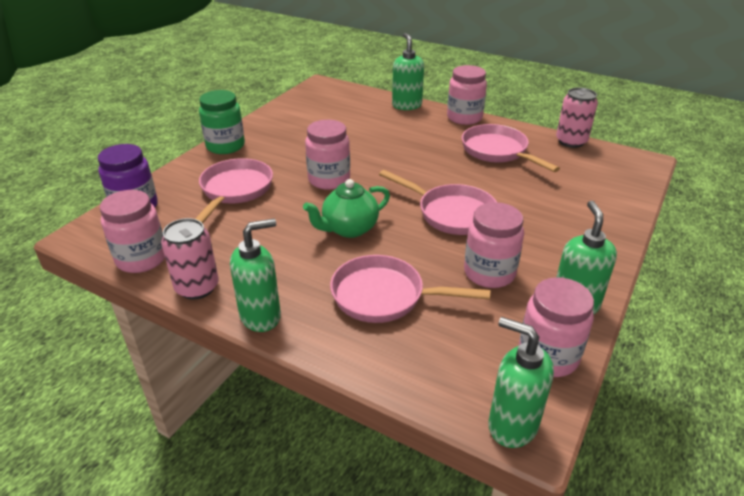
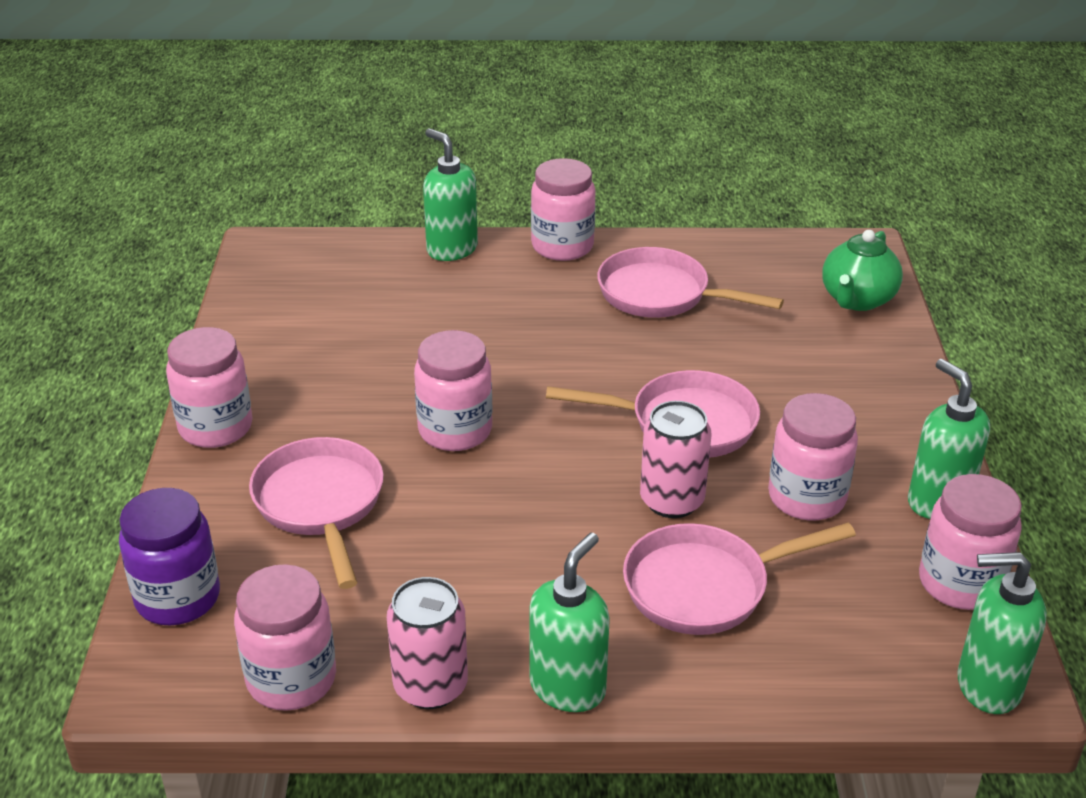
camera: 30 degrees left, 0 degrees up
green jar [199,90,245,154] -> pink jar [166,327,253,448]
green teapot [303,179,390,238] -> green teapot moved to [822,230,903,311]
pink can [556,88,598,148] -> pink can moved to [640,401,711,518]

